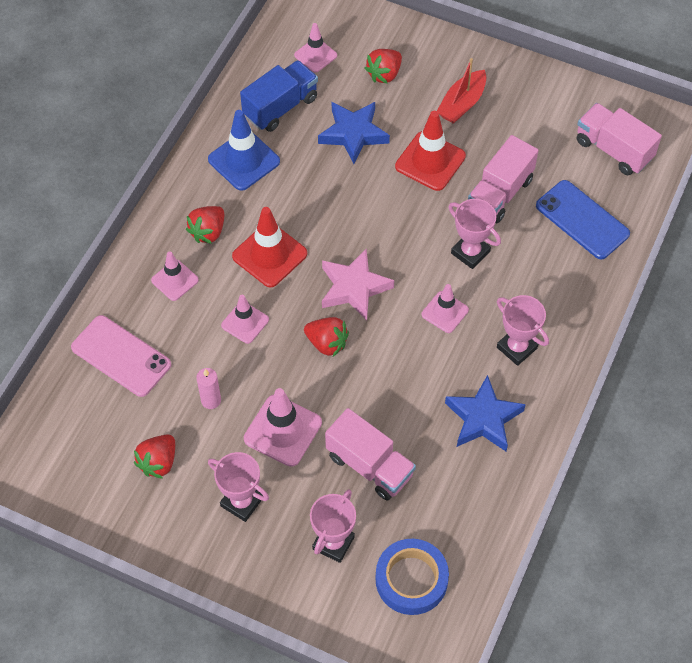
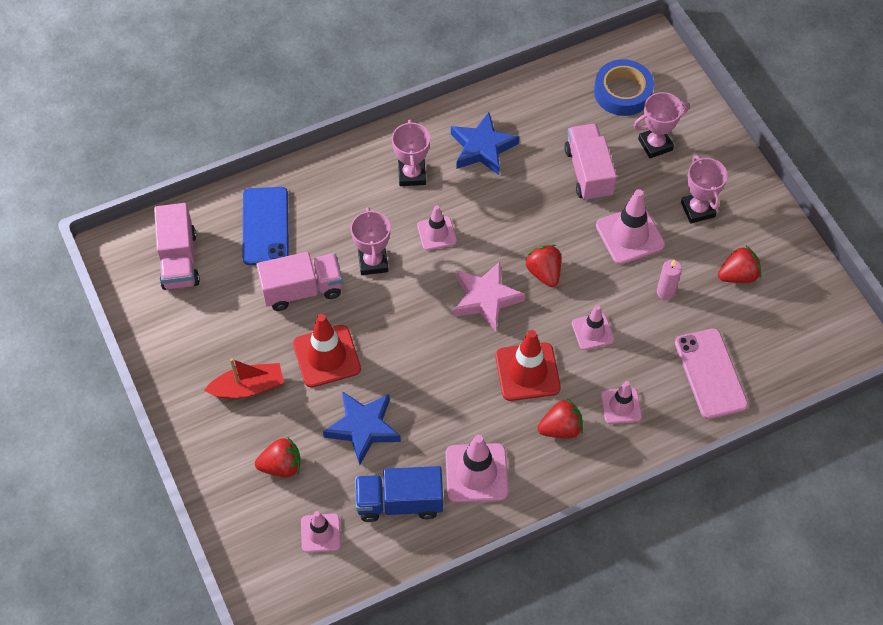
camera: 140 degrees left, 0 degrees up
blue traffic cone [208,110,280,191] -> pink traffic cone [445,435,509,503]

